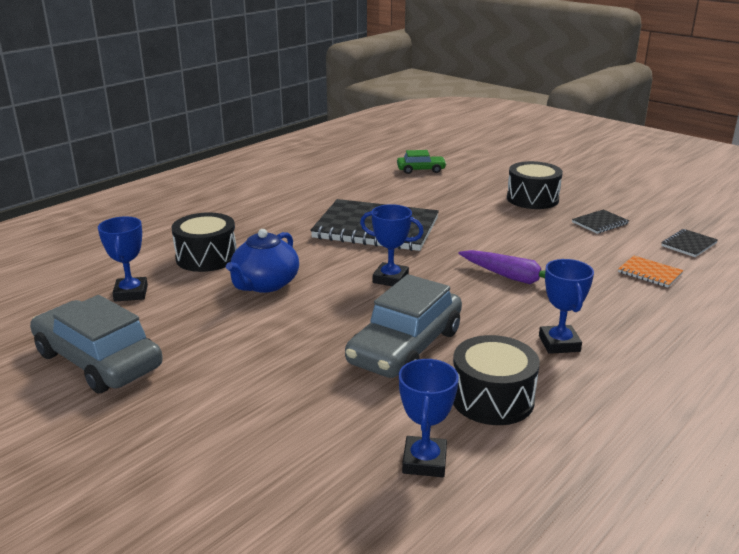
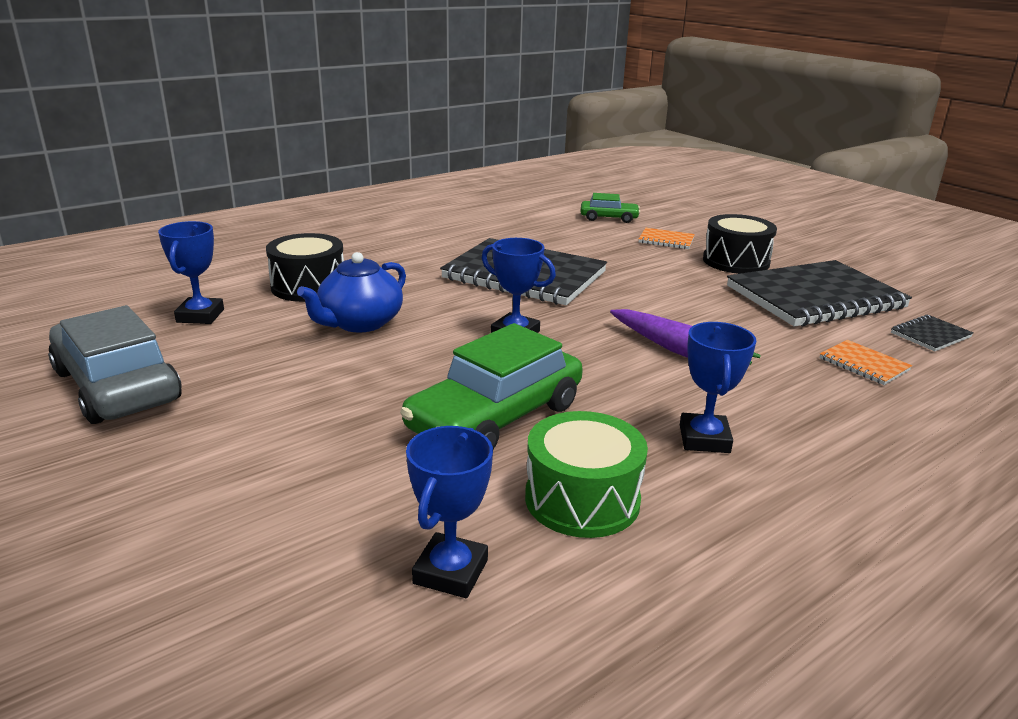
camera: 10 degrees right, 0 degrees up
grey car [345,274,462,378] -> green car [400,323,583,449]
black drum [453,335,540,425] -> green drum [525,411,648,538]
black notebook [572,209,629,234] -> black notebook [727,260,912,327], size x2.39
none -> orange notebook [639,228,695,249]

